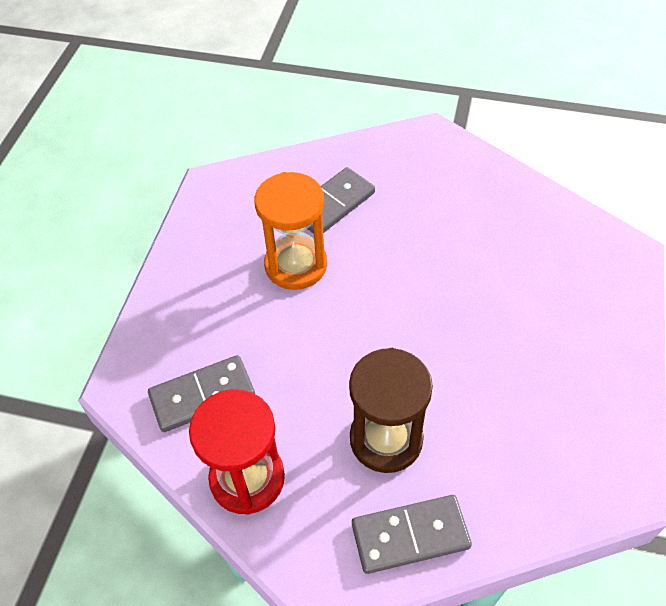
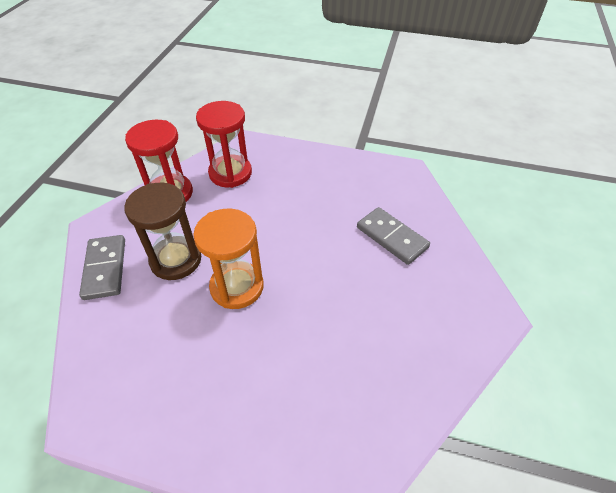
camera: 90 degrees right, 5 degrees down
grey domino [148,355,255,432] -> red hourglass [196,101,252,188]
orange hourglass [254,172,327,290] -> orange hourglass moved to [193,209,264,309]

